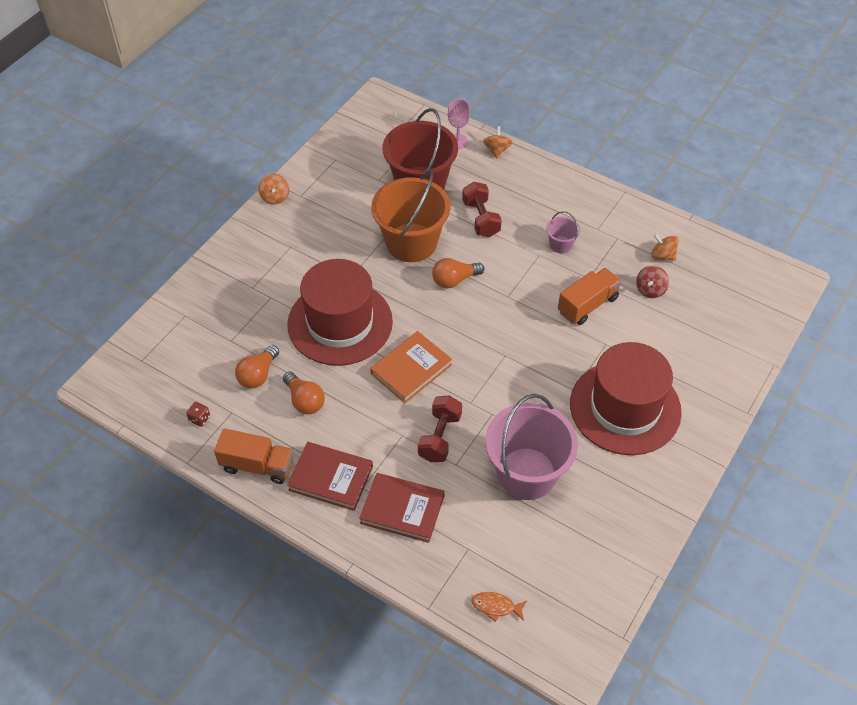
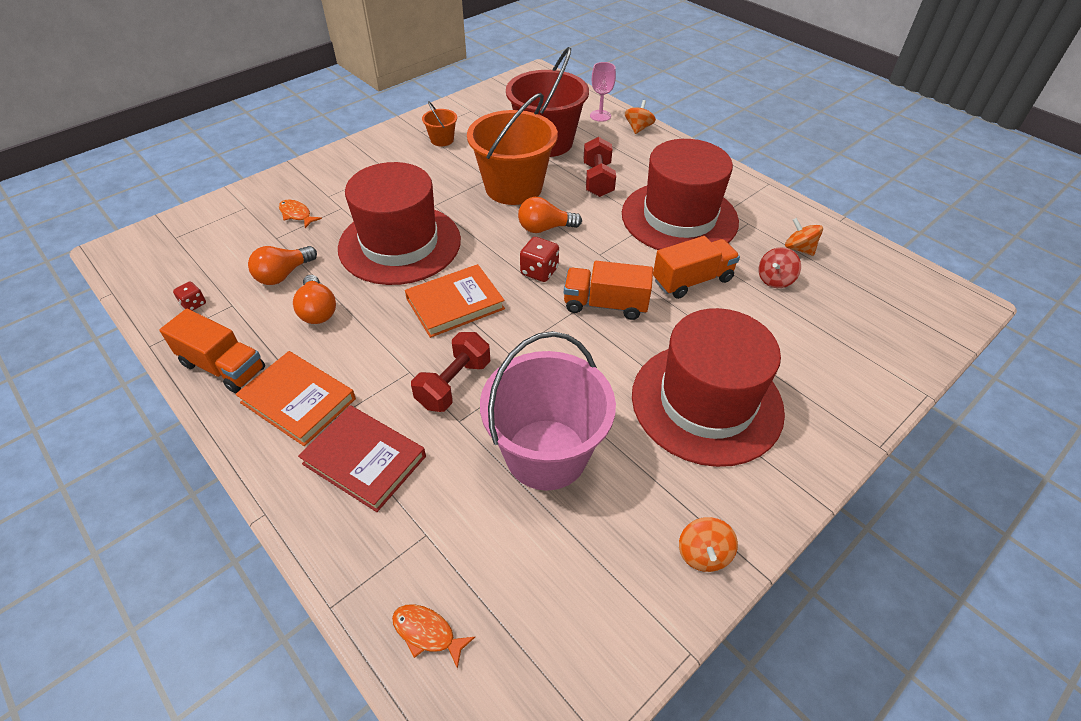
camera: 15 degrees right, 5 degrees down
orange spinning top [258,174,289,205] -> orange spinning top moved to [679,517,738,572]
red book [287,442,373,511] -> orange book [235,351,356,446]
pink bucket [546,211,580,253] -> red hat [622,139,739,250]
none -> orange fish [279,200,322,228]
none -> orange bucket [422,101,457,146]
none -> red dice [520,237,559,282]
none -> orange truck [564,261,653,320]

